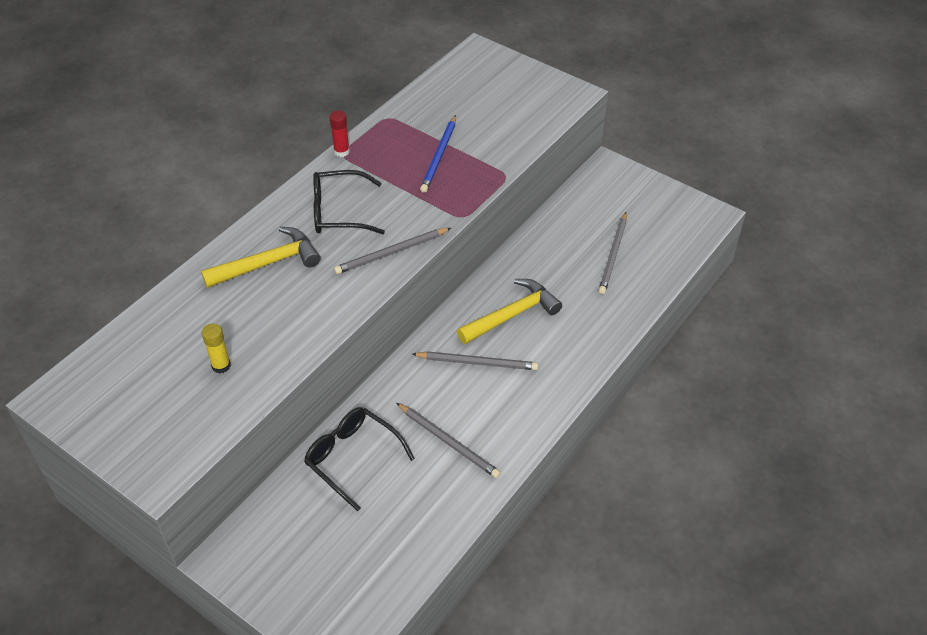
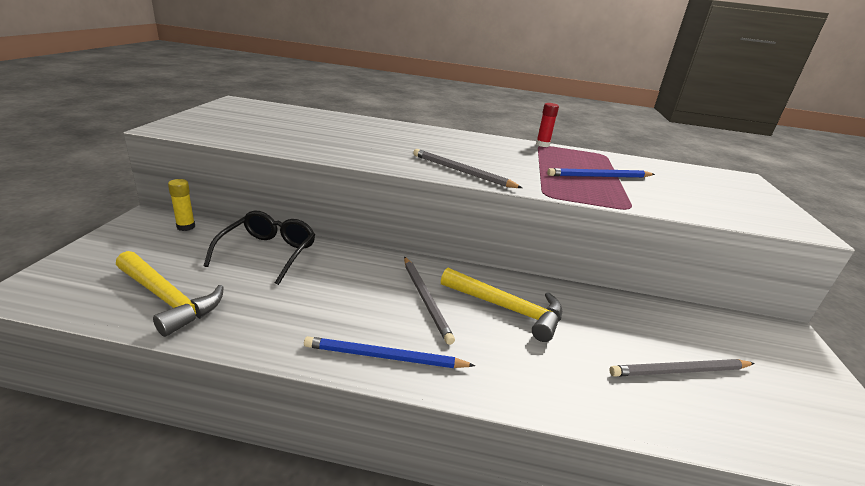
camera: 60 degrees right, 20 degrees down
yellow hammer [201,227,320,288] -> yellow hammer moved to [116,251,224,337]
yellow glue stick [202,323,231,374] -> yellow glue stick moved to [168,179,195,231]
black glasses [313,170,385,234] -> none
grey pencil [397,403,501,478] -> none
none -> blue pencil [304,336,475,368]

